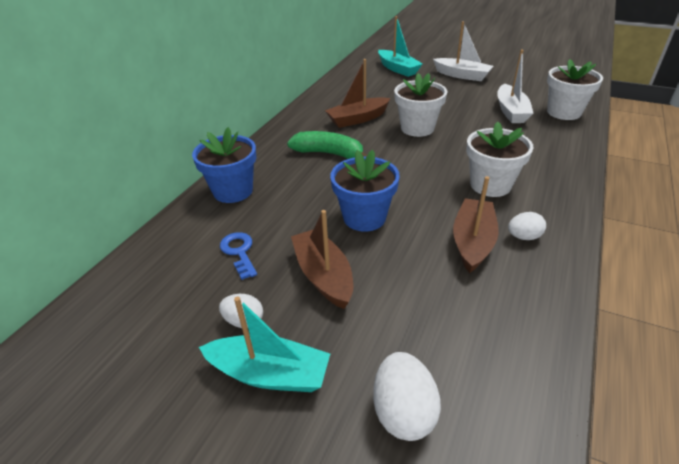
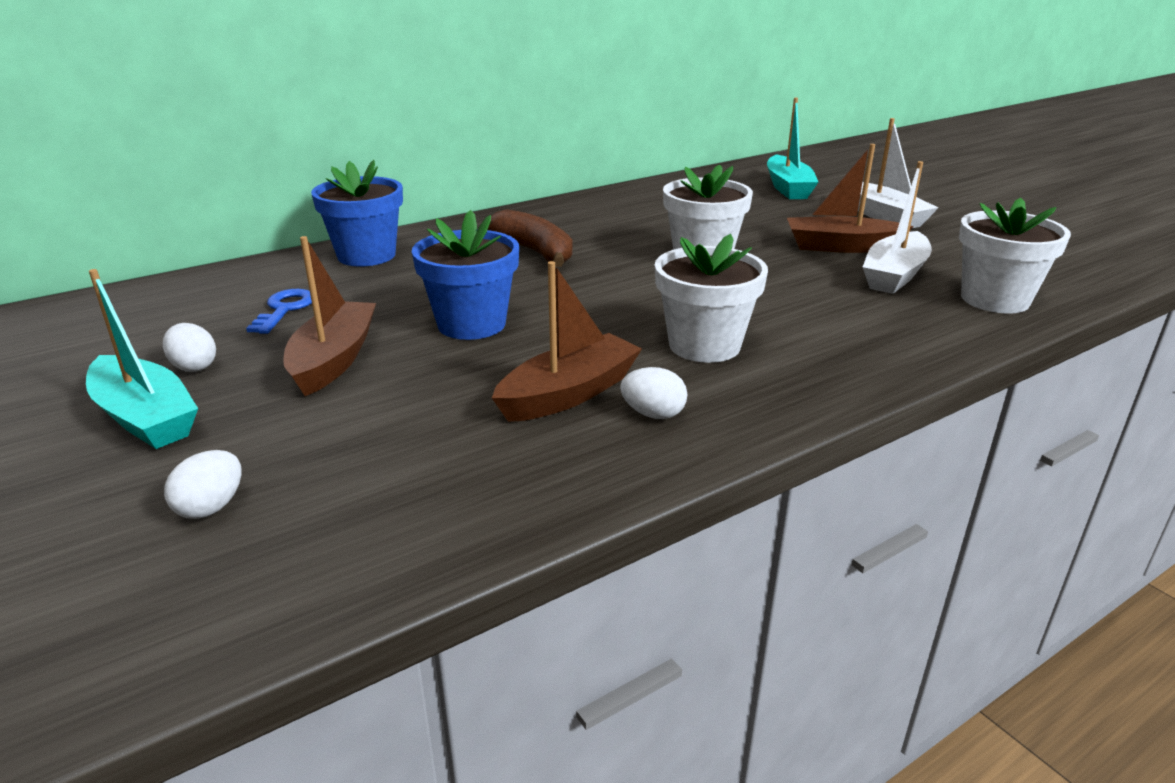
camera: 30 degrees right, 10 degrees down
green banana [287,131,367,159] -> brown banana [488,209,573,267]
brown boat [325,59,391,128] -> brown boat moved to [787,144,913,253]
white egg [373,352,441,441] -> white egg [164,450,241,519], size x0.63

